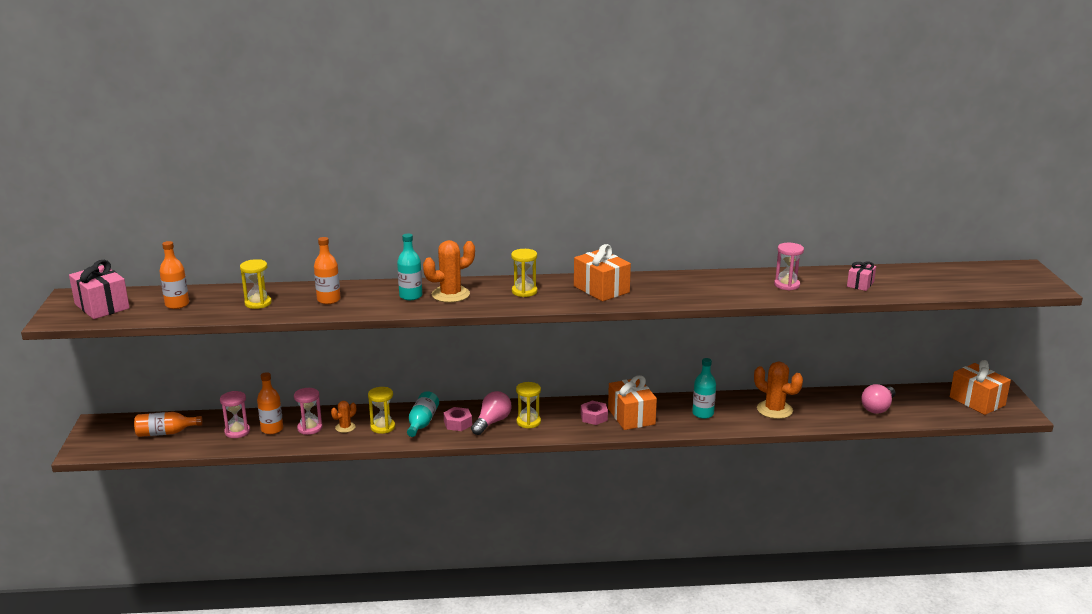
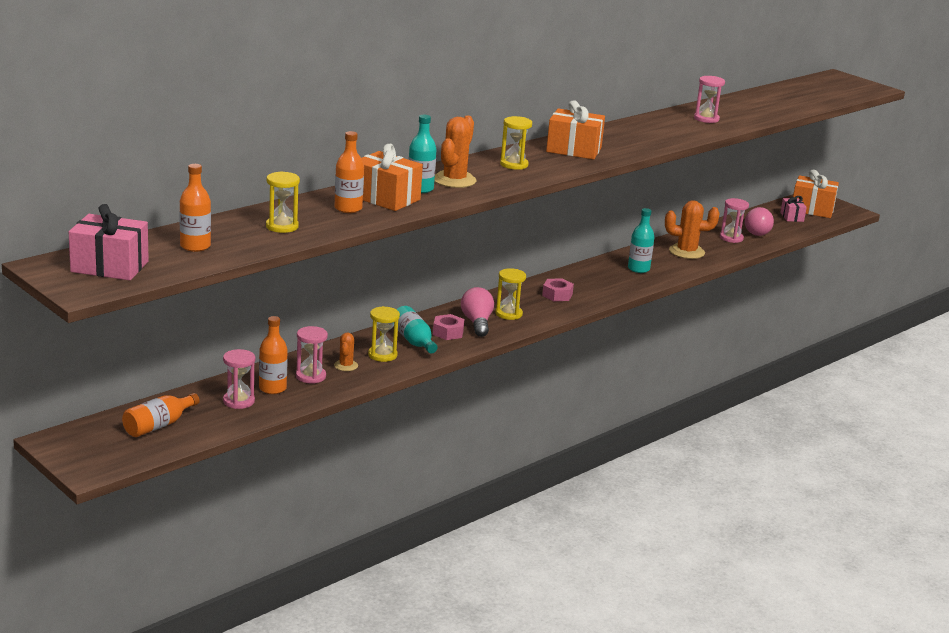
camera: 40 degrees left, 0 degrees up
orange gift [608,375,657,430] -> orange gift moved to [362,143,423,211]
pink gift [847,261,876,291] -> pink gift moved to [780,196,807,222]
none -> pink hourglass [720,198,749,243]

